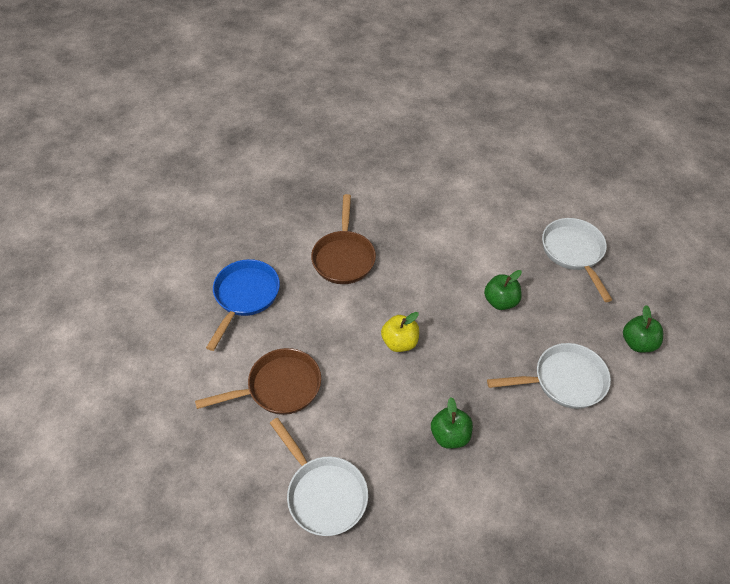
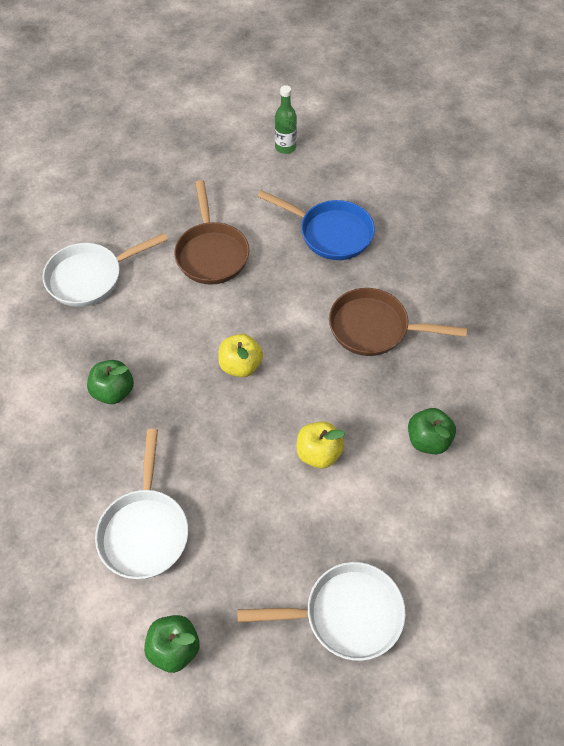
camera: 100 degrees right, 5 degrees up
green apple [484,270,522,310] -> green apple moved to [408,408,456,454]
none -> green bottle [275,85,297,154]
none -> yellow apple [296,421,346,468]

